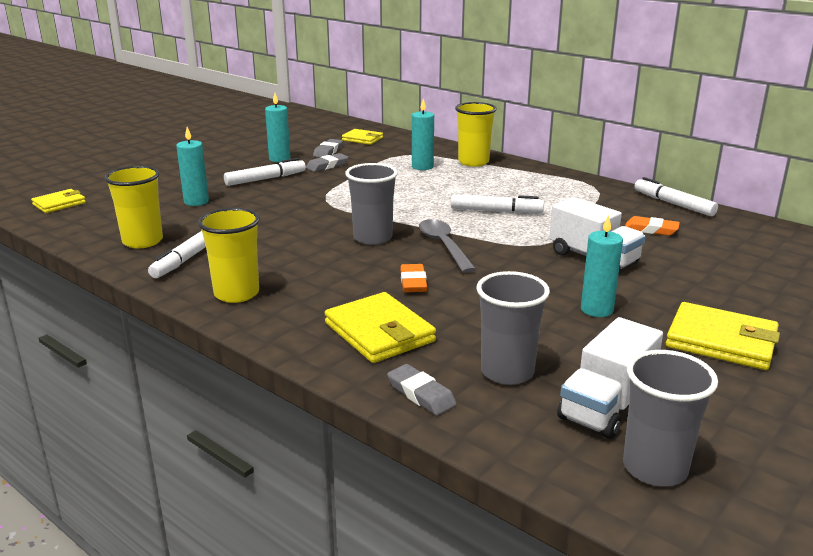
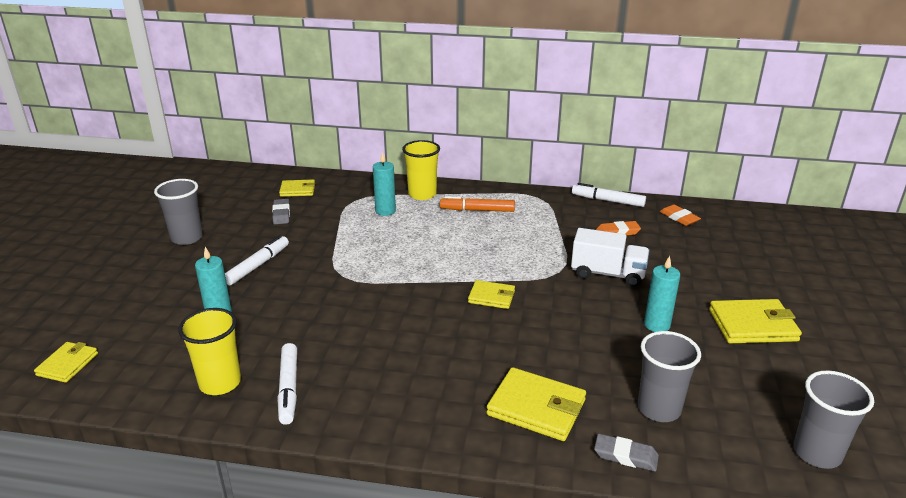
camera: 30 degrees left, 5 degrees up
yellow cup [198,208,260,303] -> none
turquoise candle [265,93,290,162] -> none
grey eraser [306,153,348,172] -> none
grey cup [345,163,398,245] -> grey cup moved to [154,179,203,245]
orange eraser [400,264,427,292] -> orange eraser moved to [660,205,701,226]
grey spoon [419,219,476,273] -> yellow wallet [468,280,515,309]
white marker [451,194,544,213] -> none
white truck [557,317,663,439] -> none
none -> orange marker [440,196,515,212]

